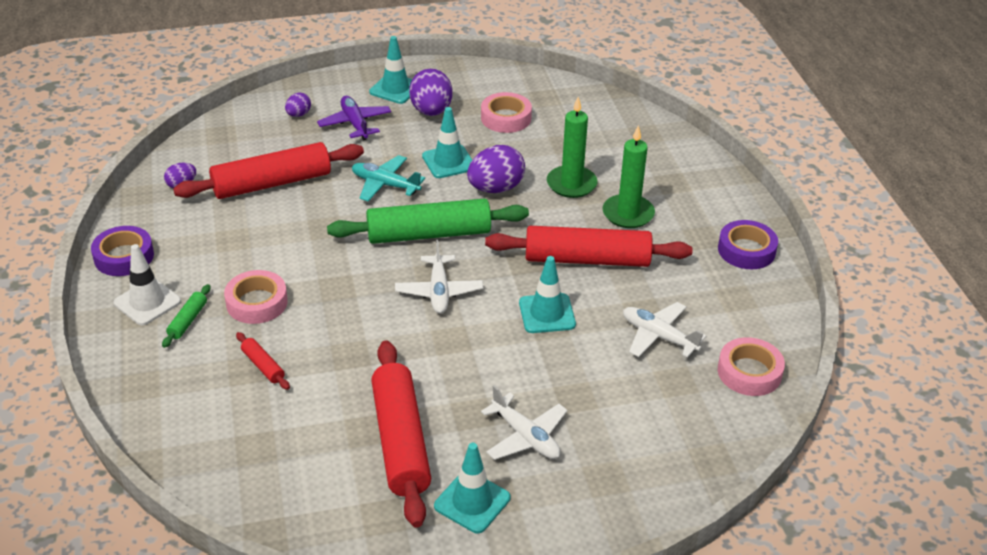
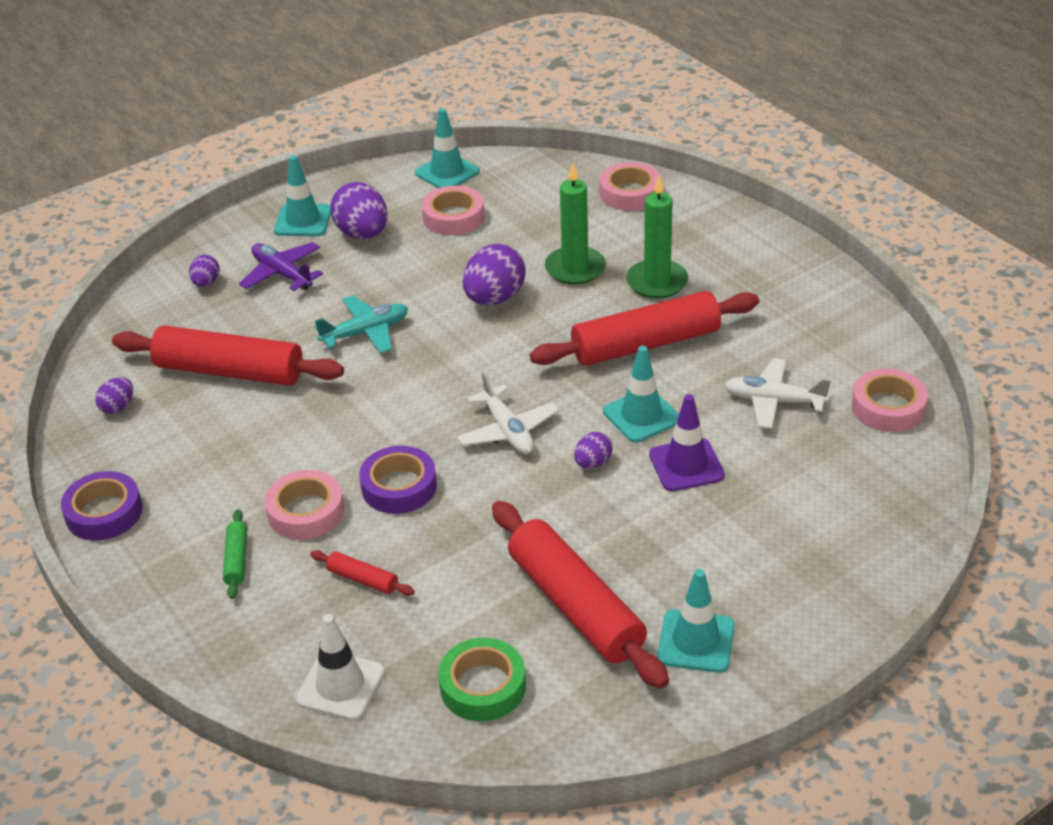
camera: 20 degrees left, 0 degrees up
white traffic cone [113,244,181,325] -> white traffic cone moved to [296,614,385,721]
red rolling pin [173,142,364,199] -> red rolling pin turned 60 degrees clockwise [112,325,344,386]
green rolling pin [327,199,529,244] -> none
turquoise plane [352,155,425,202] -> turquoise plane turned 150 degrees clockwise [314,295,408,353]
turquoise traffic cone [422,107,472,178] -> turquoise traffic cone moved to [415,108,480,188]
white plane [481,385,567,460] -> none
purple tape [718,220,778,269] -> purple tape moved to [359,446,437,514]
none -> green tape [438,638,526,721]
none -> purple egg [574,432,613,468]
none -> pink tape [600,162,661,211]
none -> purple traffic cone [649,394,725,491]

